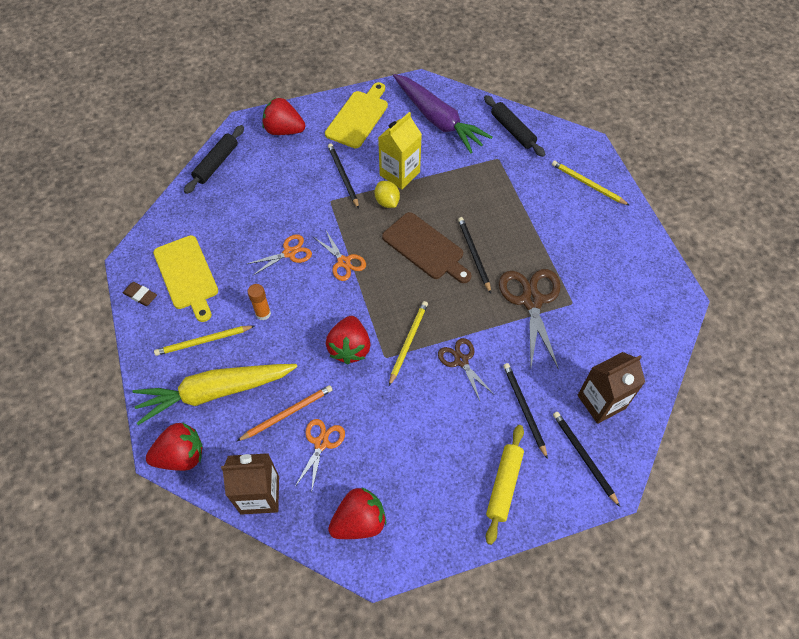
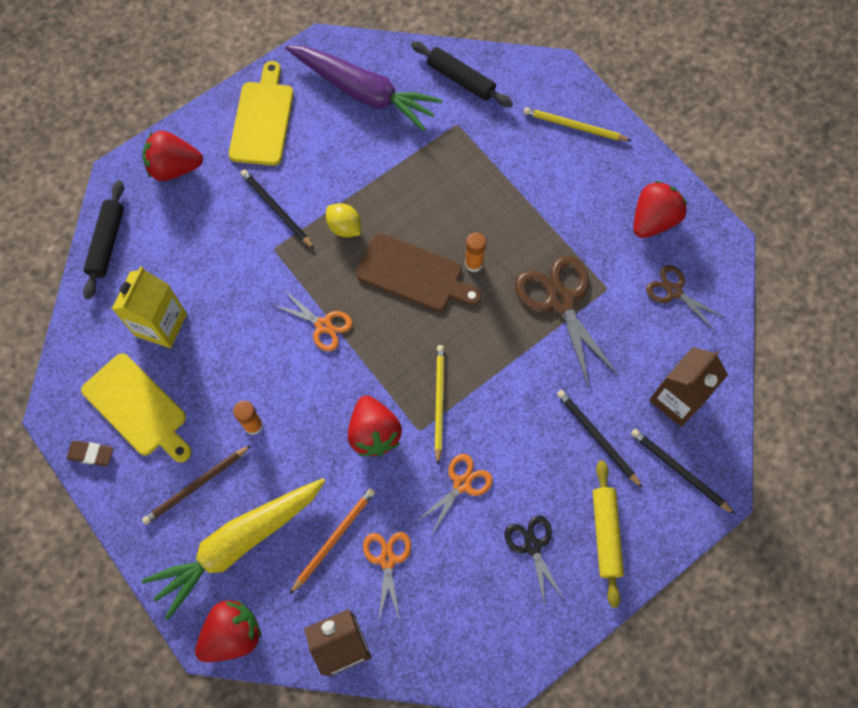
camera: 20 degrees left, 10 degrees up
yellow pencil [154,326,254,356] -> brown pencil [142,445,251,525]
orange scissors [247,234,312,276] -> orange scissors moved to [417,454,493,534]
red strawberry [328,487,386,539] -> red strawberry moved to [633,181,687,238]
yellow carton [378,112,422,189] -> yellow carton moved to [112,266,187,348]
brown scissors [438,338,493,401] -> brown scissors moved to [646,265,725,331]
black pencil [458,217,491,293] -> orange glue stick [465,232,486,272]
none -> black scissors [505,515,564,606]

